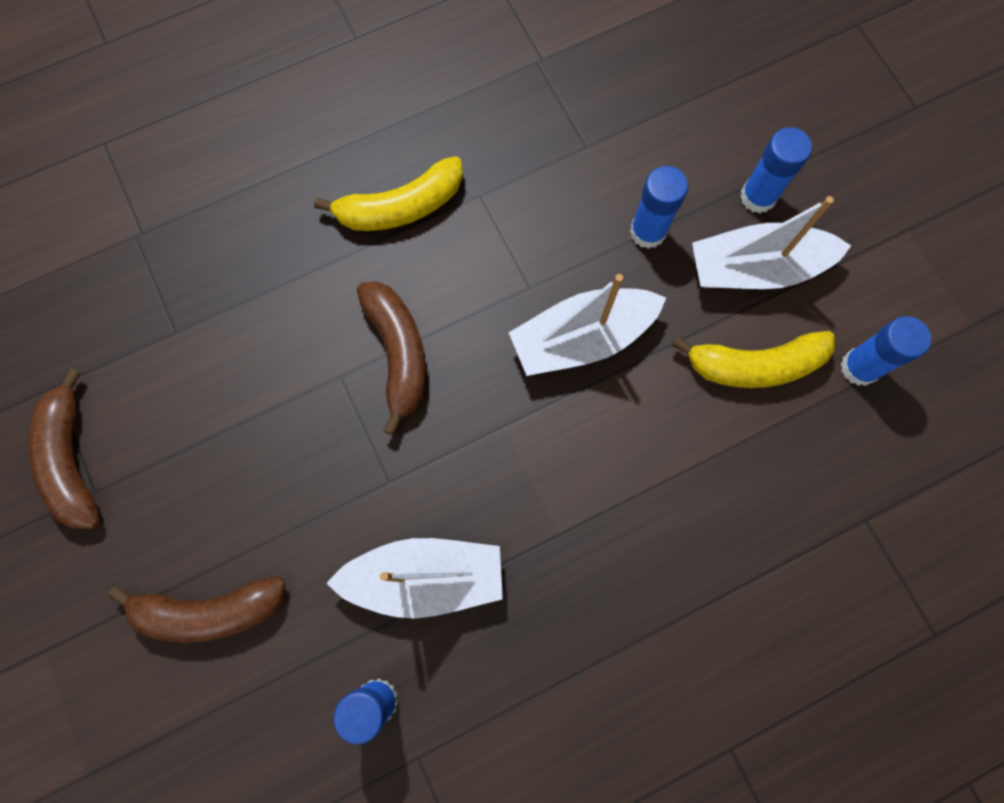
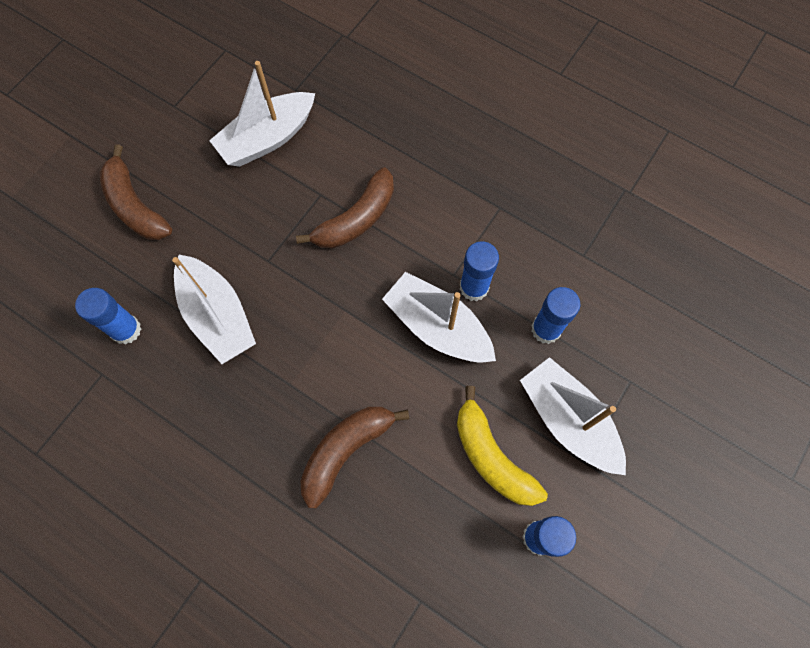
camera: 60 degrees right, 5 degrees down
brown banana [28,368,100,529] -> brown banana moved to [301,407,409,508]
yellow banana [314,156,463,231] -> none
blue glue stick [740,127,812,214] -> blue glue stick moved to [460,241,499,301]
none -> white boat [209,61,315,167]

